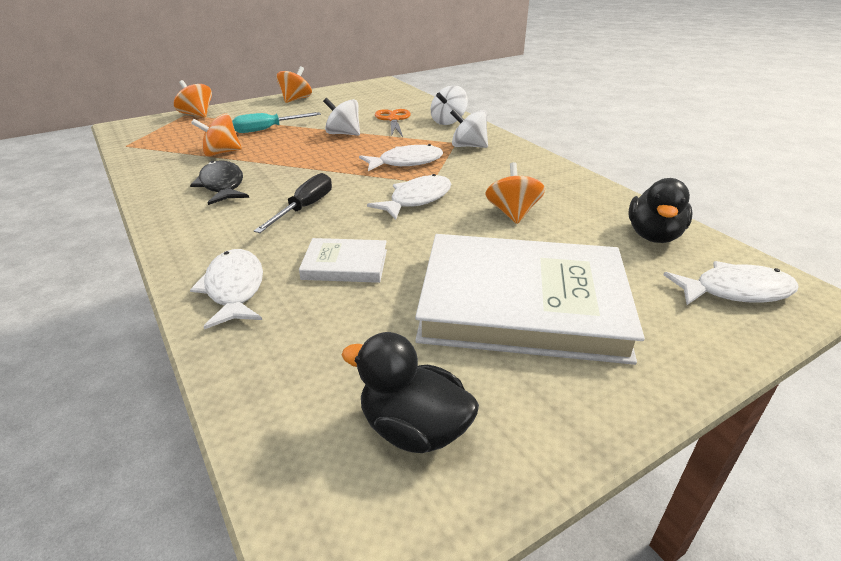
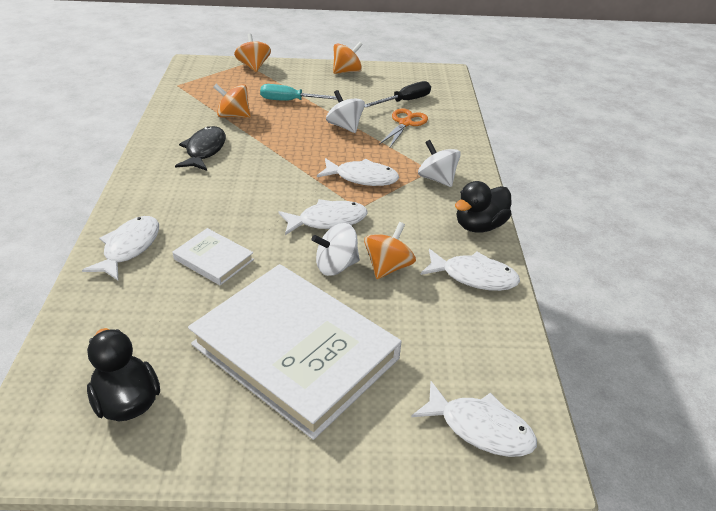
camera: 30 degrees right, 5 degrees up
black screwdriver [254,173,332,233] -> black screwdriver moved to [364,81,431,108]
white spinning top [431,85,468,125] -> white spinning top moved to [312,223,360,276]
black duck [628,178,692,243] -> black duck moved to [455,181,512,232]
none -> white fish [420,249,520,291]

